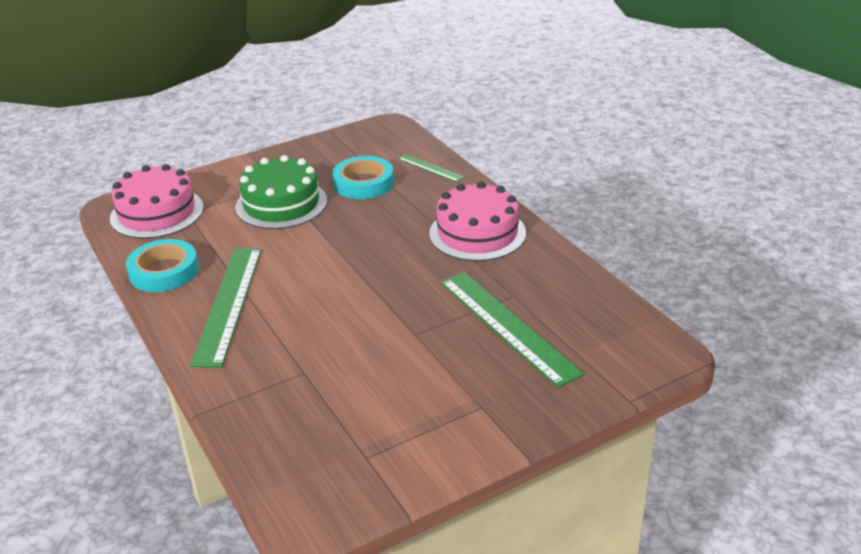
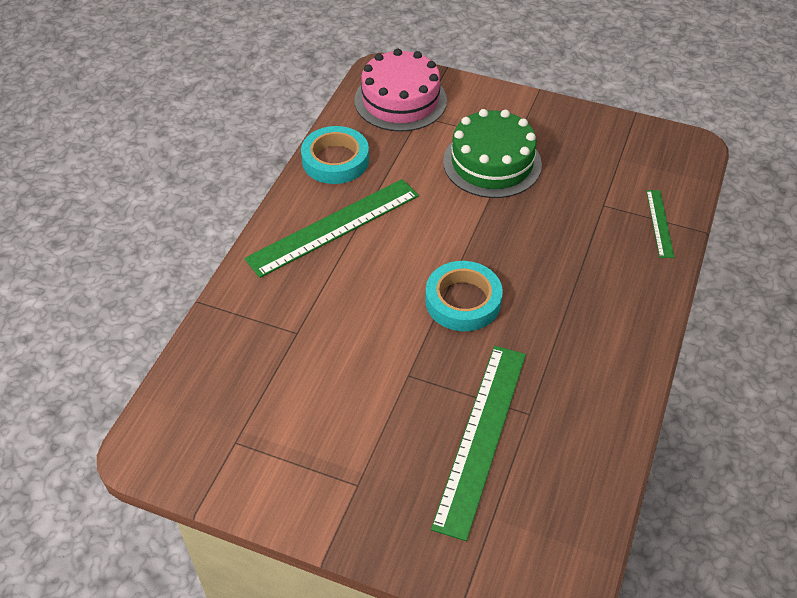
camera: 50 degrees right, 15 degrees up
turquoise tape [332,156,394,199] -> turquoise tape moved to [425,261,503,331]
pink cake [429,181,526,261] -> none

